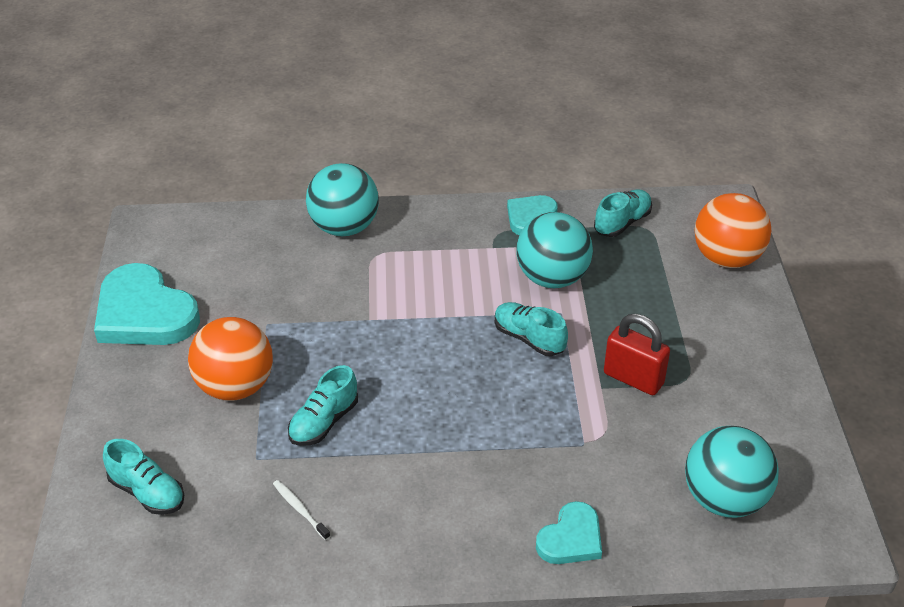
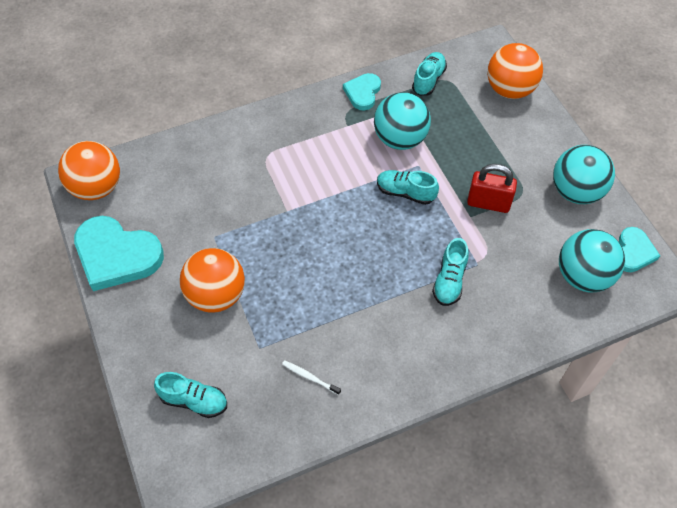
camera: 20 degrees left, 15 degrees up
turquoise shoe [288,365,358,446] -> turquoise shoe moved to [432,238,469,306]
turquoise ball [306,163,379,236] -> turquoise ball moved to [553,145,615,204]
turquoise heart [536,501,602,564] -> turquoise heart moved to [619,227,660,272]
none -> orange ball [58,141,120,200]

